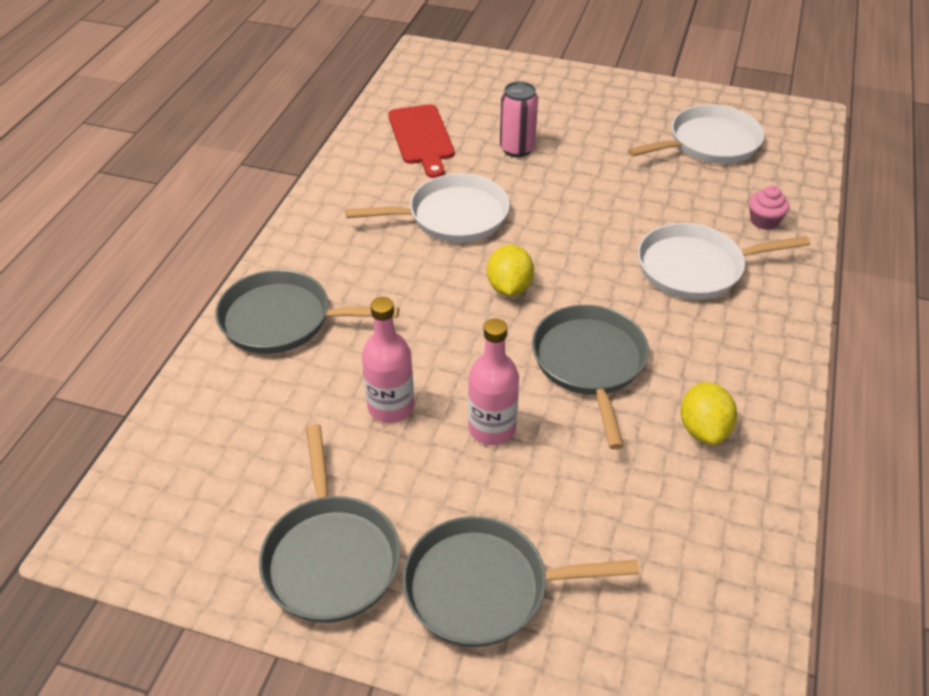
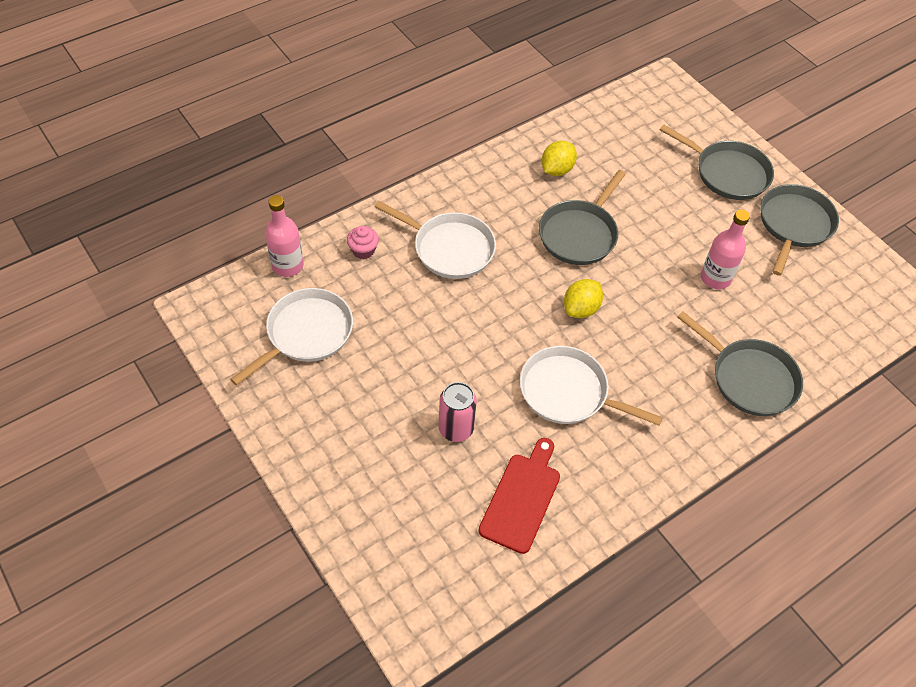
camera: 145 degrees left, 10 degrees up
pink bottle [468,318,519,445] -> pink bottle moved to [265,195,304,277]
white pan [628,105,764,164] -> white pan turned 120 degrees clockwise [230,288,353,386]

